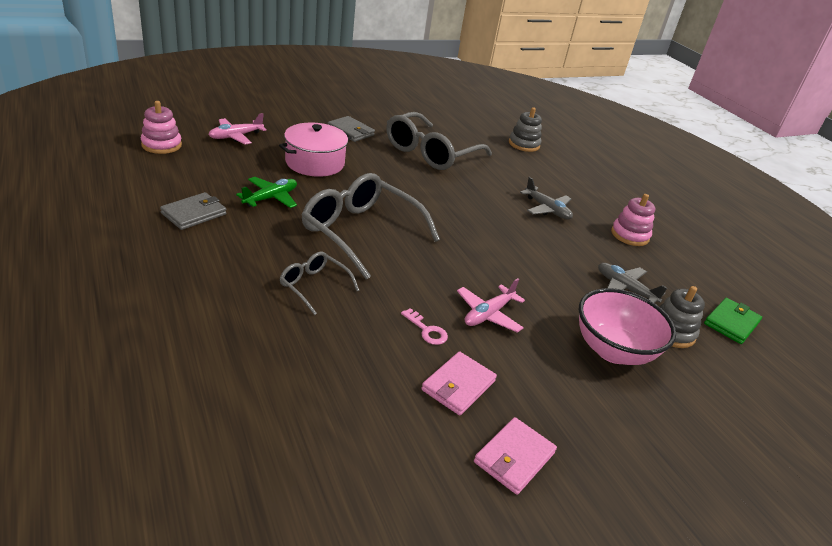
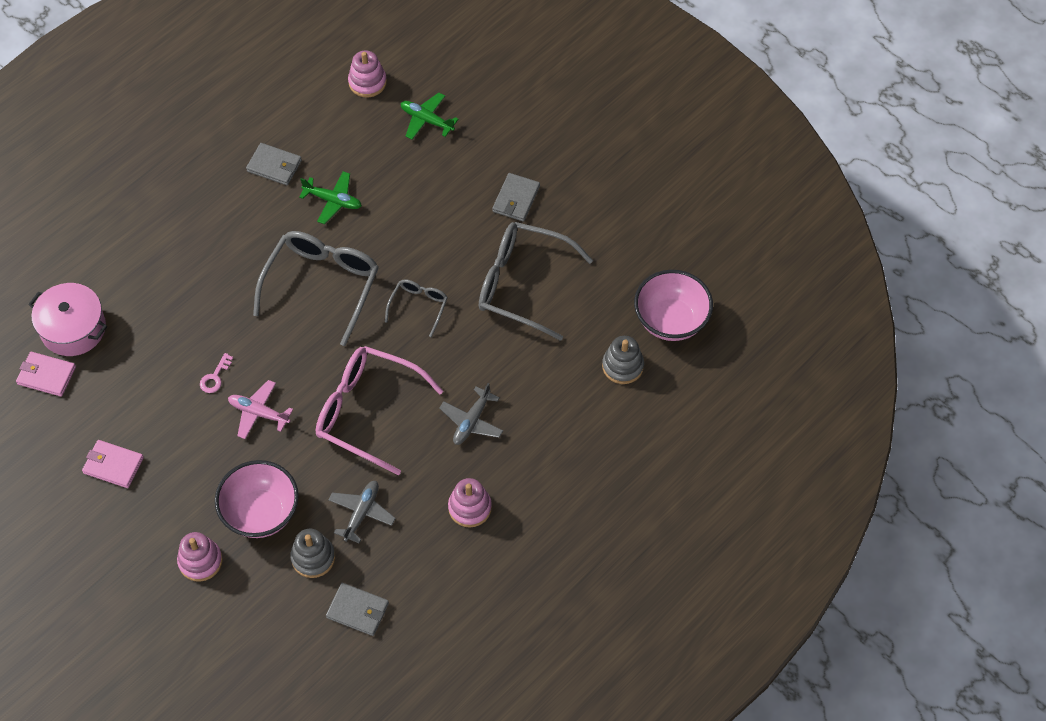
camera: 75 degrees right, 25 degrees up
pink plane [208,113,267,144] -> green plane [401,93,459,140]
pink pot [279,122,352,177] -> pink pot moved to [28,283,107,356]
grey glasses [280,252,359,315] -> grey glasses moved to [385,279,448,337]
pink wallet [421,351,497,415] -> pink wallet moved to [16,352,76,397]
green wallet [704,298,762,344] -> grey wallet [326,583,389,636]
none -> pink stacking toy [177,532,223,582]
none -> pink glasses [316,346,443,475]
none -> pink bowl [634,270,713,341]

